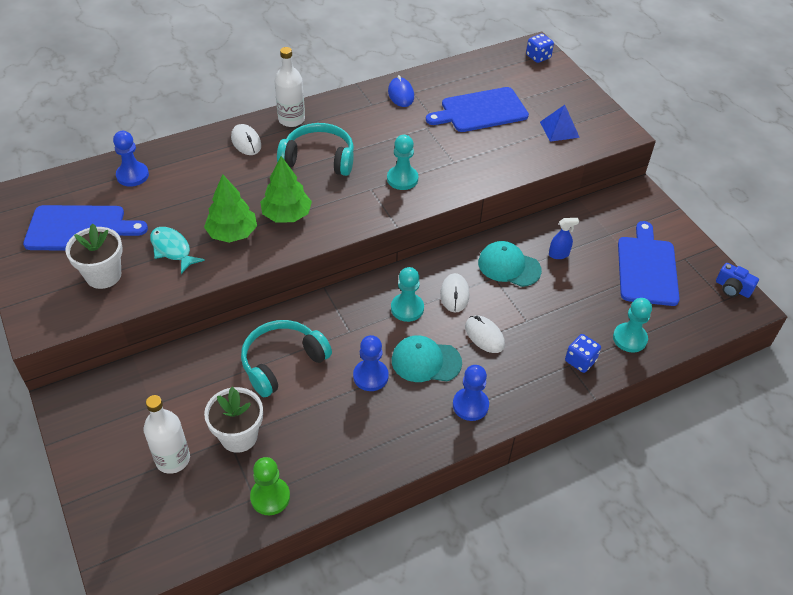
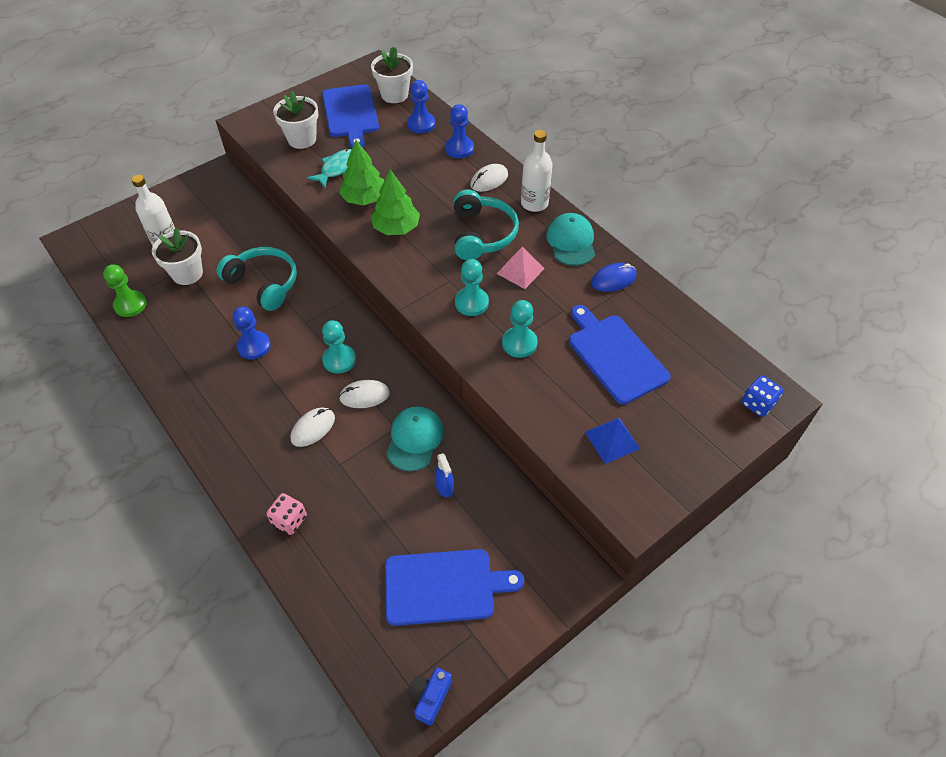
camera: 80 degrees right, 5 degrees up
turquoise cap [392,336,462,382] -> turquoise cap moved to [546,213,595,266]
blue pawn [453,365,489,421] -> blue pawn moved to [445,104,474,158]
blue dice [565,334,601,373] -> pink dice [266,493,307,535]
turquoise pawn [613,298,652,352] -> turquoise pawn moved to [502,300,538,358]
none -> white flower pot [371,47,413,103]
none -> pink pyramid [497,246,545,289]

